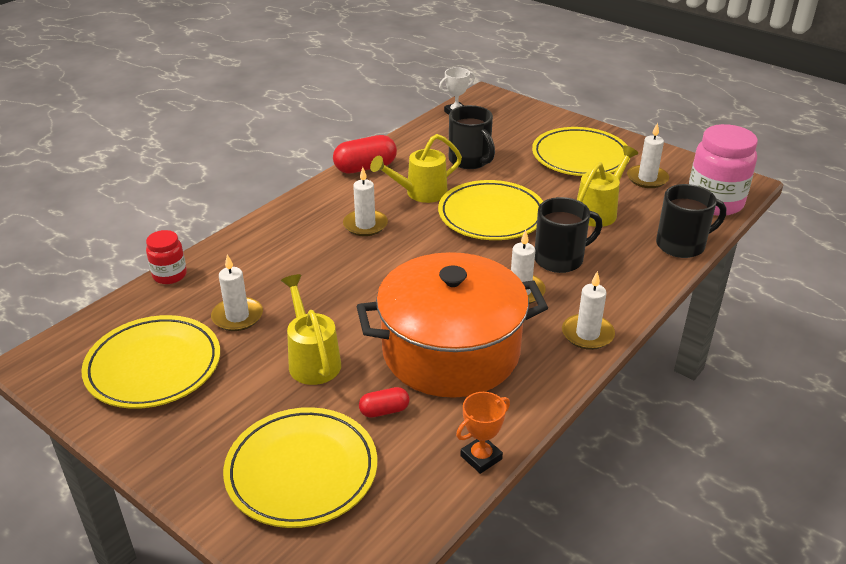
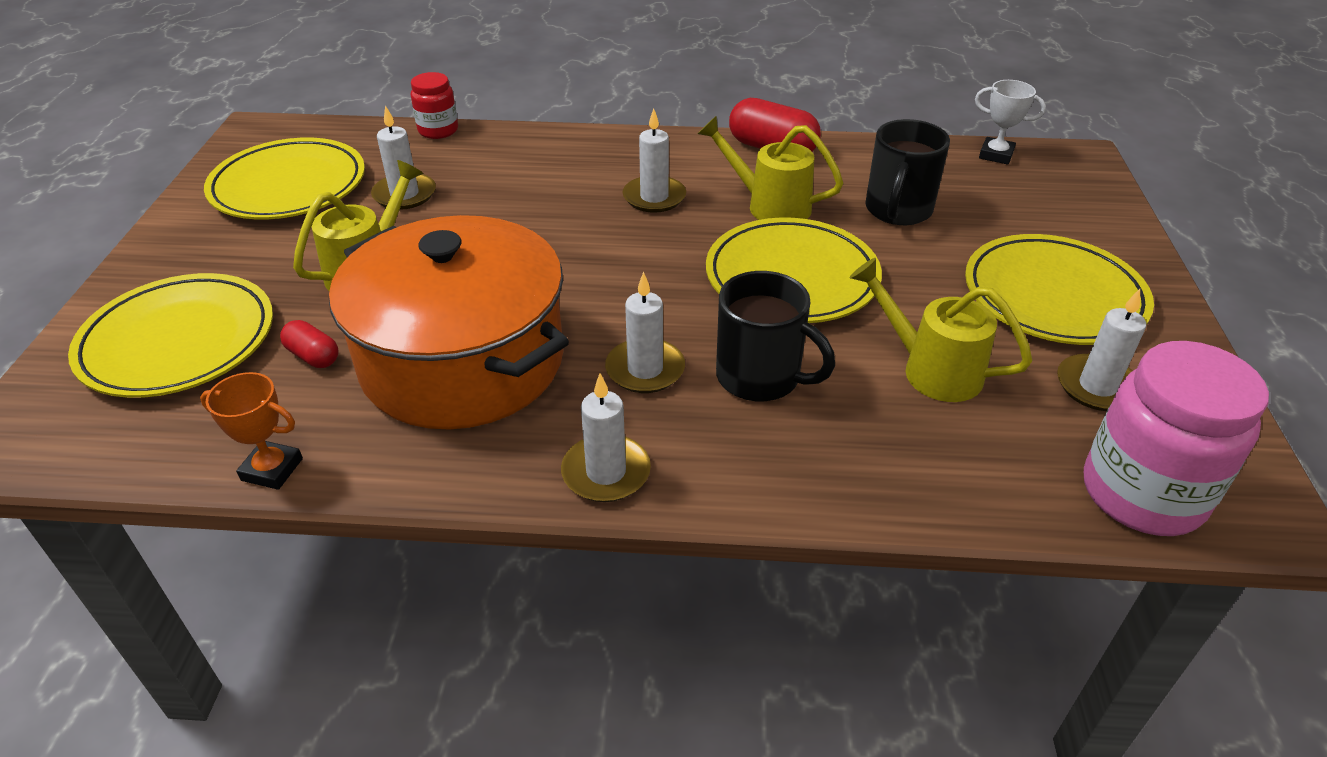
camera: 55 degrees right, 5 degrees up
yellow watering can [577,145,638,227] -> yellow watering can turned 150 degrees counterclockwise [849,258,1033,402]
black mug [656,184,726,258] -> none

